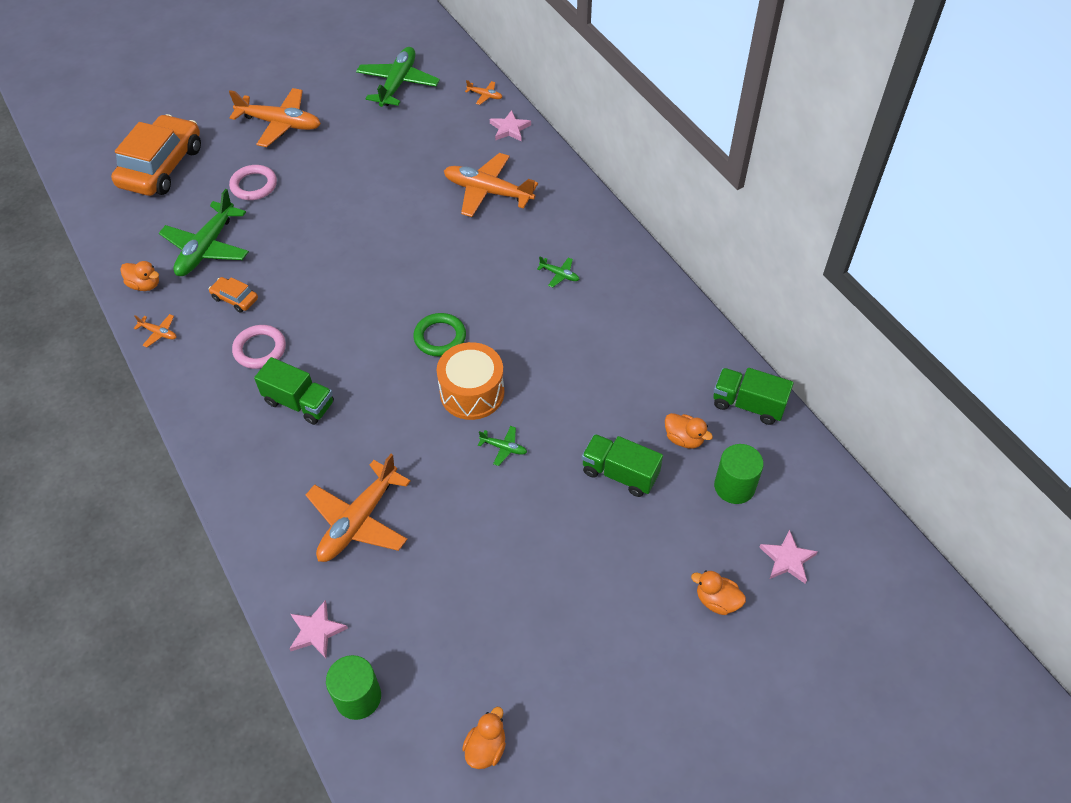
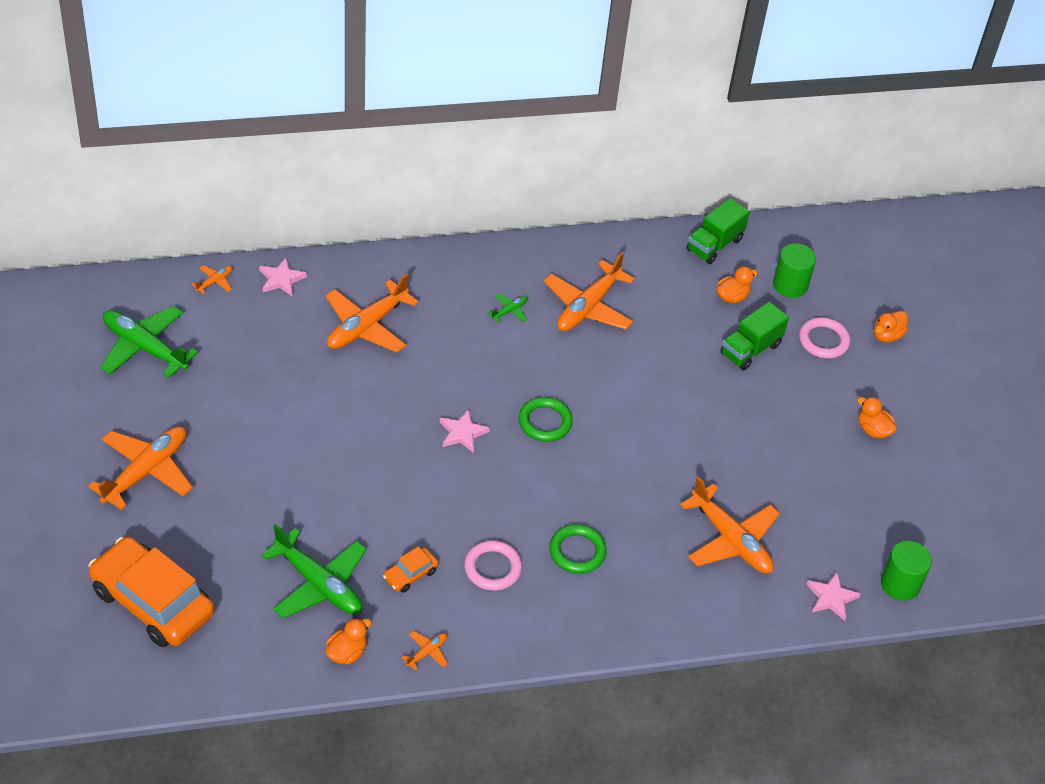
camera: 75 degrees left, 5 degrees down
pink ring [229,165,277,200] -> pink ring moved to [799,317,850,359]
green truck [254,357,334,425] -> green ring [549,524,607,574]
orange drum [437,342,504,420] -> none
orange duck [462,707,506,769] -> orange duck moved to [857,397,897,438]
green plane [478,426,527,466] -> none
pink star [759,530,818,584] -> pink star moved to [440,409,490,453]
none -> orange plane [544,252,635,331]

